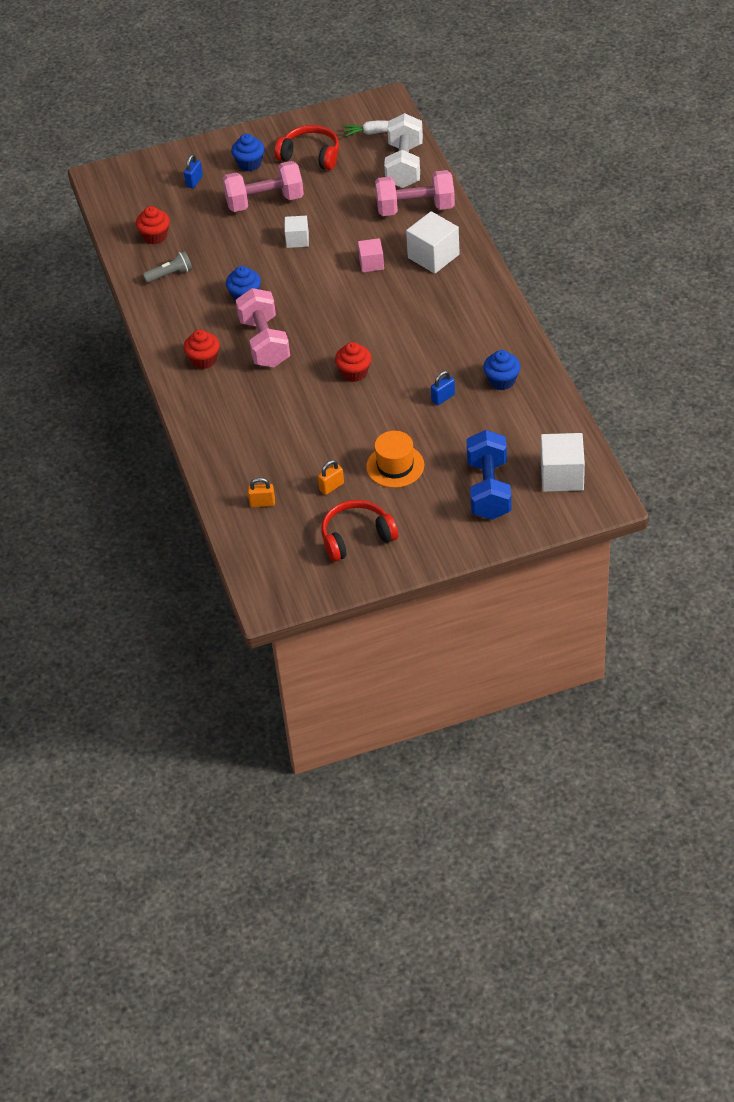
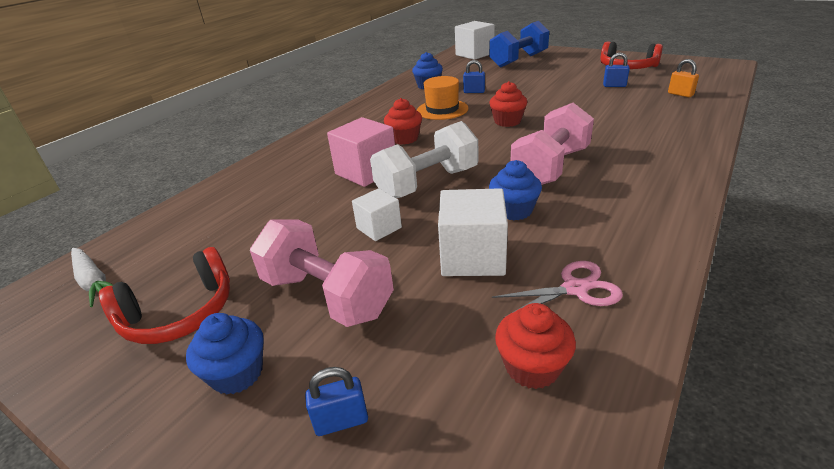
camera: 130 degrees left, 15 degrees down
grey flashlight [143,251,192,283] -> pink scissors [492,261,623,318]
red cupcake [184,330,220,369] -> red cupcake moved to [384,98,422,145]
red headphones [274,125,339,170] -> red headphones turned 105 degrees counterclockwise [99,247,230,344]
orange padlock [318,460,344,495] -> blue padlock [603,53,630,87]
pink cube [358,238,384,273] -> pink cube [327,117,395,187], size x1.66
orange hat [366,431,424,488] -> orange hat moved to [417,76,469,120]
pink dumbbell [375,170,455,216] -> none
white dumbbell [384,113,423,188] -> white dumbbell moved to [370,121,478,198]
white cube [406,211,460,274] -> white cube moved to [438,188,508,276]

